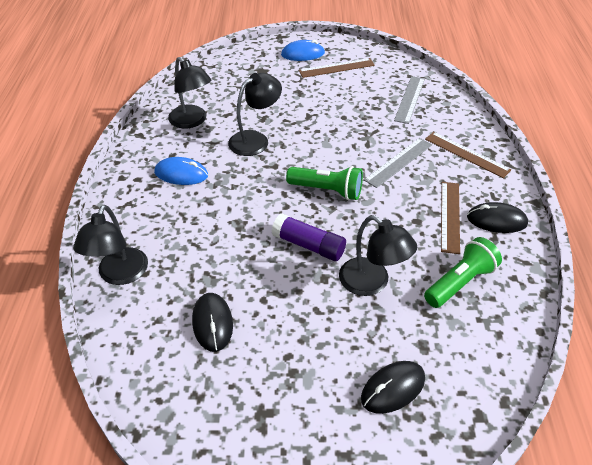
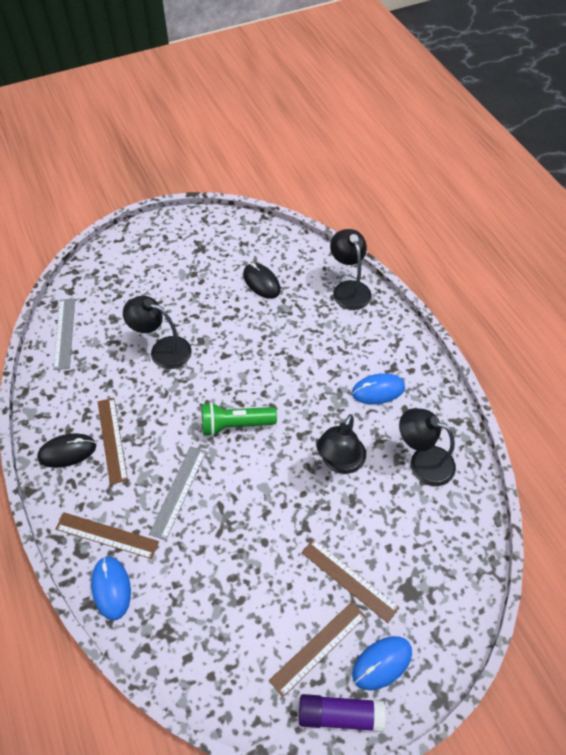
camera: 155 degrees right, 10 degrees up
purple glue stick [272,214,346,261] -> purple glue stick moved to [299,694,385,732]
black mouse [361,361,425,414] -> none
grey ruler [394,76,425,124] -> grey ruler moved to [53,298,75,370]
green flashlight [424,237,502,308] -> none
none -> blue mouse [91,556,131,620]
none -> brown ruler [301,539,400,623]

